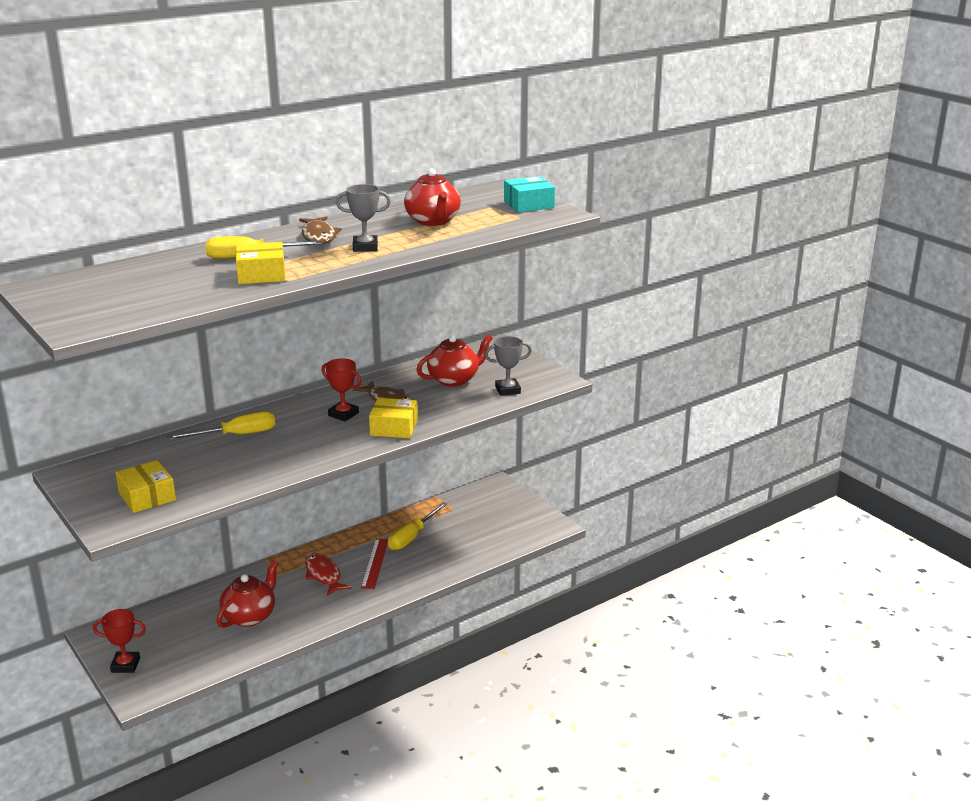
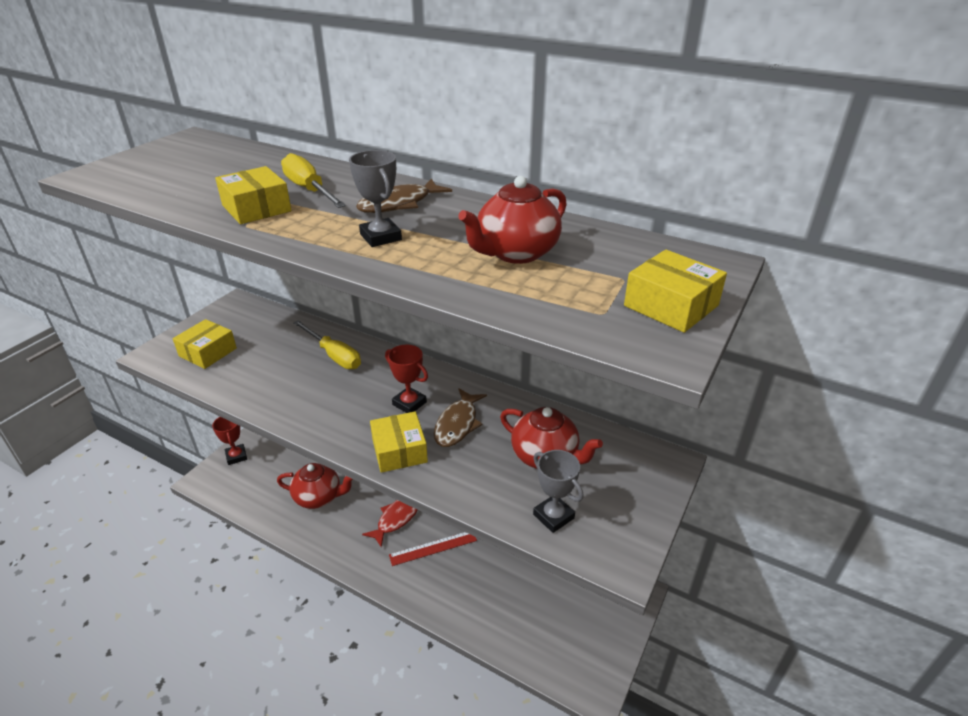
camera: 65 degrees right, 10 degrees up
red trophy [322,358,361,421] -> red trophy turned 60 degrees counterclockwise [385,344,428,413]
yellow screwdriver [388,502,447,550] -> none
turquoise box [504,176,555,212] -> yellow box [624,250,727,333]

